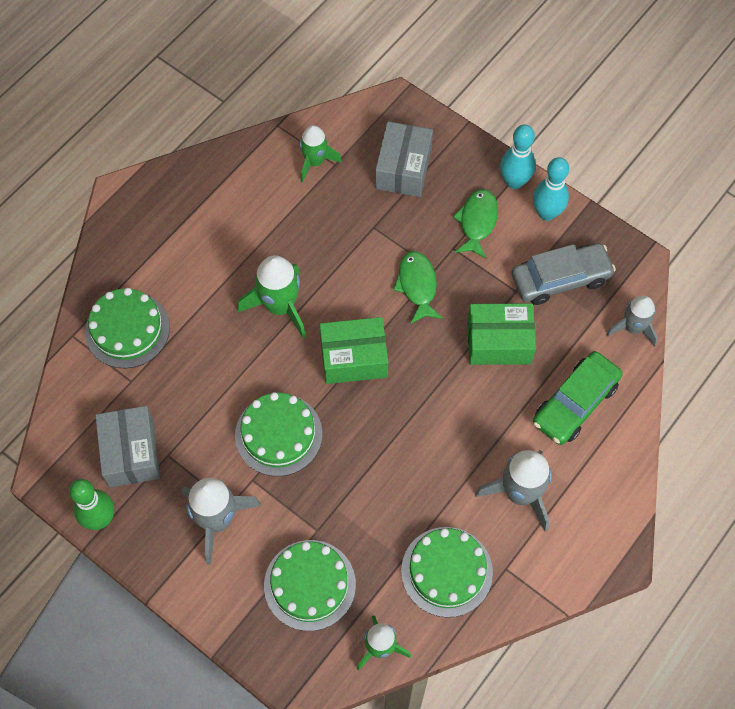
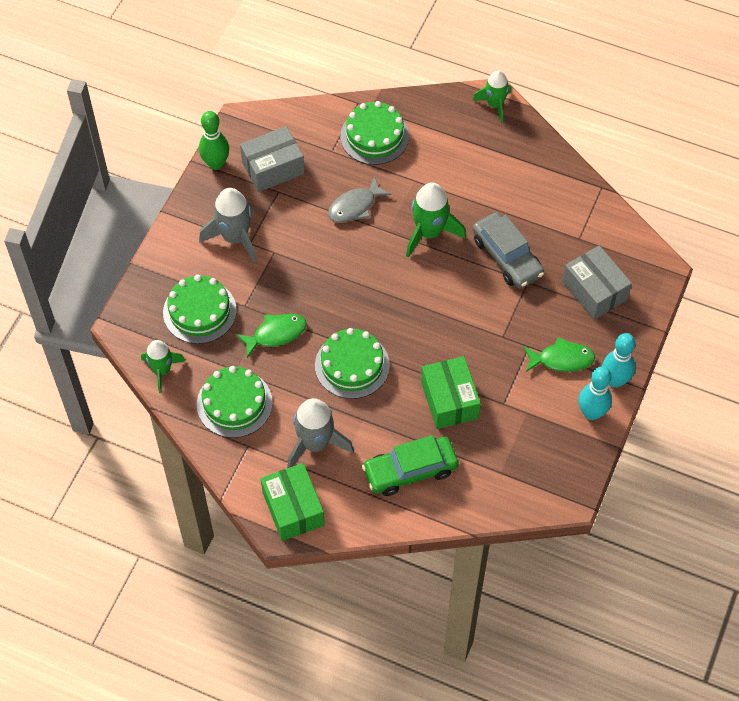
camera: 75 degrees right, 5 degrees down
green cake [235,392,322,476] -> green cake moved to [315,328,390,399]
green rocket [300,125,342,182] -> green rocket moved to [473,70,511,123]
green box [320,317,388,384] -> green box moved to [261,463,325,541]
grey box [375,121,433,197] -> grey box turned 60 degrees clockwise [562,245,632,320]
green fish [393,251,443,324] -> green fish moved to [236,314,307,358]
grey car [512,243,616,305] -> grey car moved to [472,212,544,288]
green car [533,351,623,445] -> green car turned 45 degrees counterclockwise [362,435,459,496]
grey rocket [606,296,658,347] -> none
none -> grey fish [328,176,391,223]

